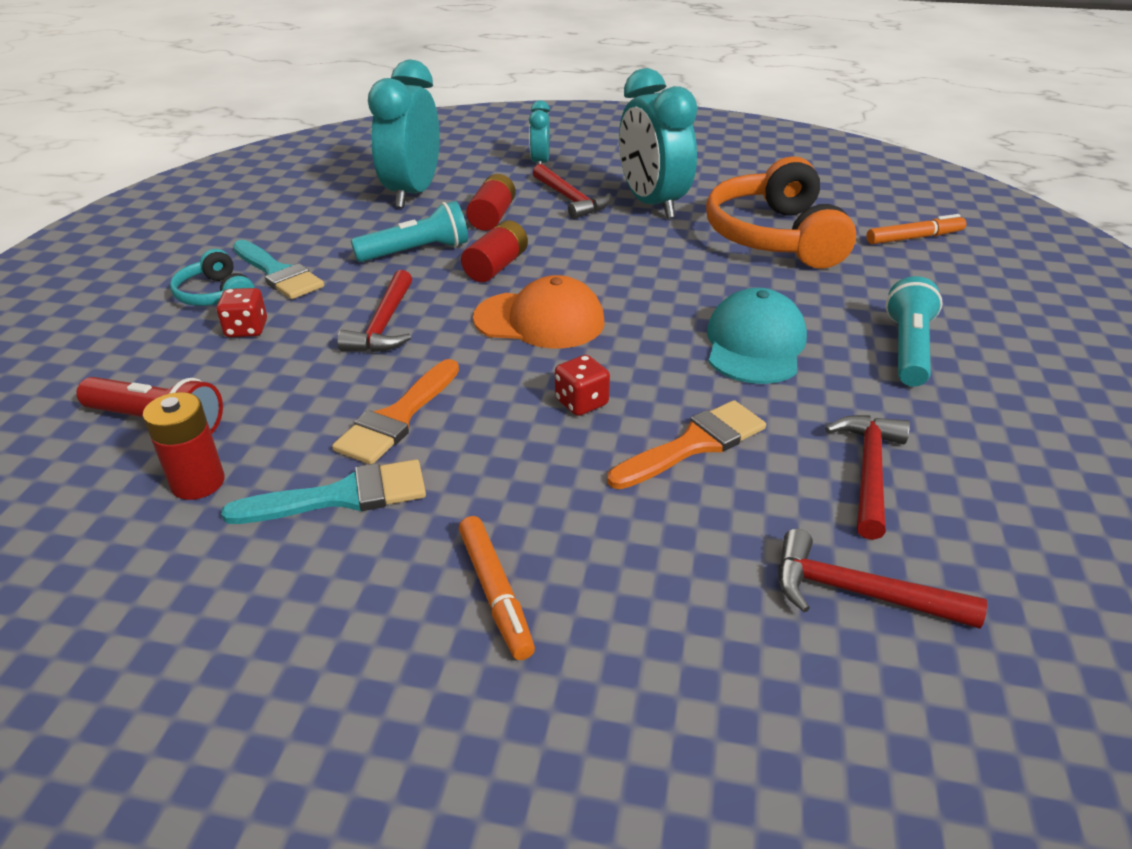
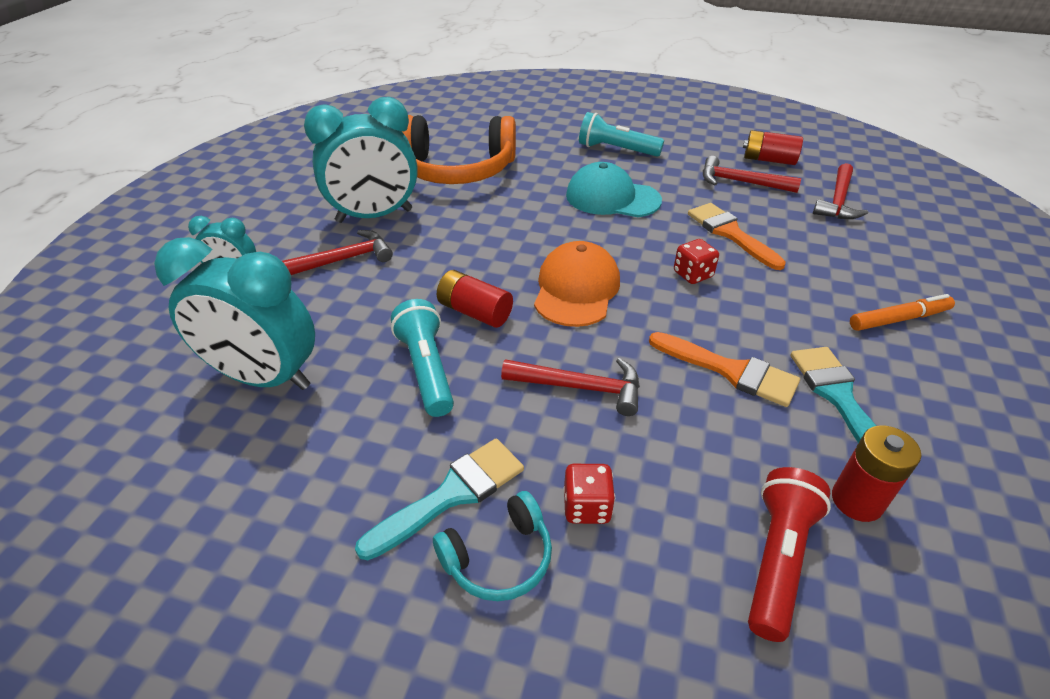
camera: 85 degrees left, 5 degrees up
red battery [466,174,516,231] -> red battery moved to [743,130,803,165]
orange marker [866,214,966,244] -> none

